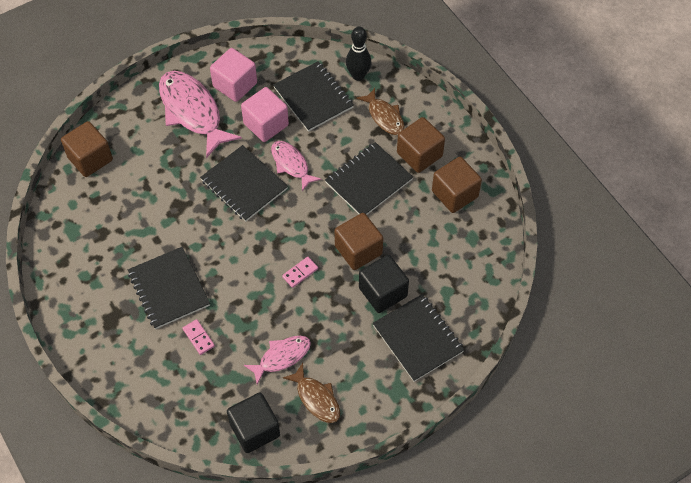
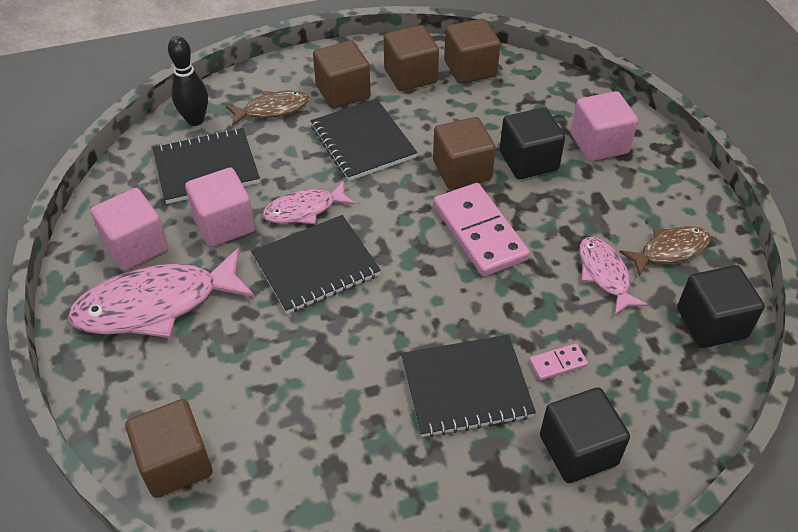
camera: 75 degrees left, 10 degrees down
pink domino [282,257,318,288] -> pink domino [433,183,530,276], size x2.26
black notebook [373,294,465,382] -> pink cube [571,91,638,161]
none -> brown cube [444,19,501,84]
none -> black cube [540,387,630,483]

